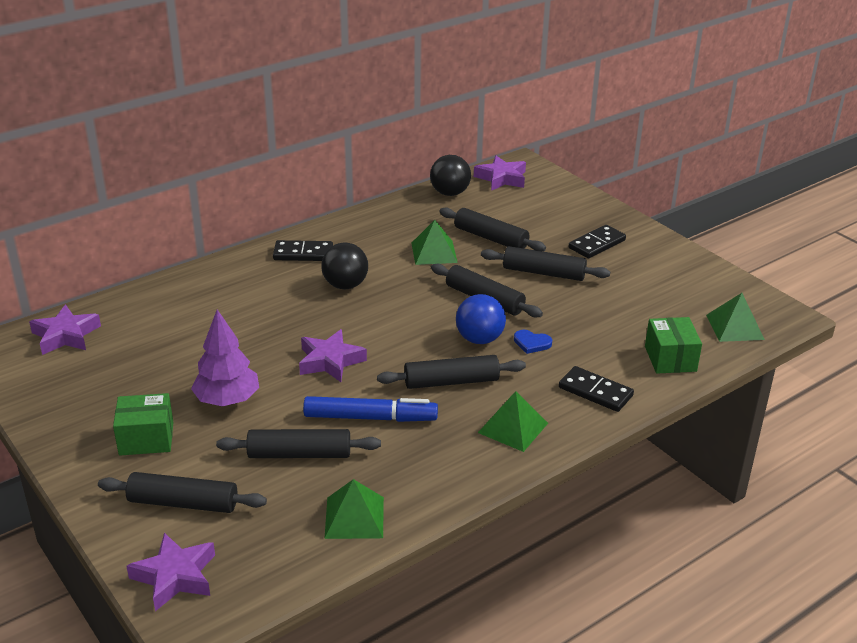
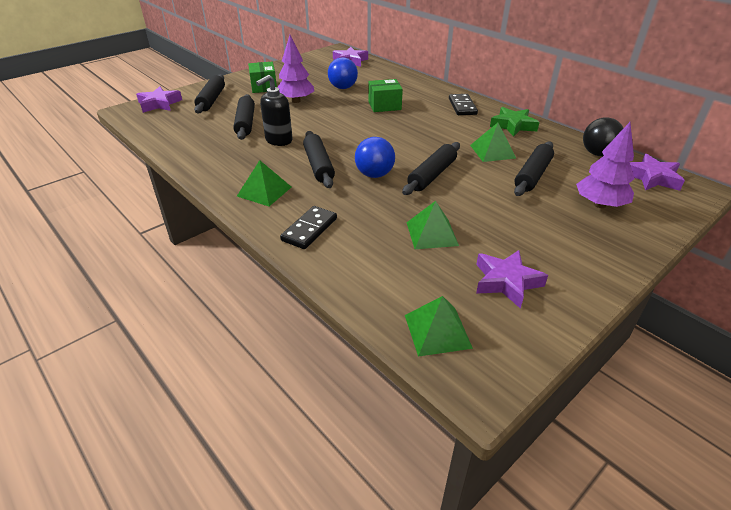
camera: 85 degrees right, 5 degrees up
purple star [299,329,367,382] -> purple star moved to [476,250,548,309]
blue marker [303,396,438,422] -> black soap dispenser [256,75,293,146]
black ball [321,242,368,289] -> none
green pyramid [324,479,384,539] -> green pyramid moved to [406,201,459,249]
black rolling pin [481,246,610,281] -> none
blue heart [514,330,552,354] -> none
black domino [568,225,626,258] -> none
green box [645,317,702,374] -> green box moved to [368,79,403,112]
none -> blue ball [328,57,358,89]
none -> green star [490,107,539,137]
none -> purple tree [576,122,635,208]

